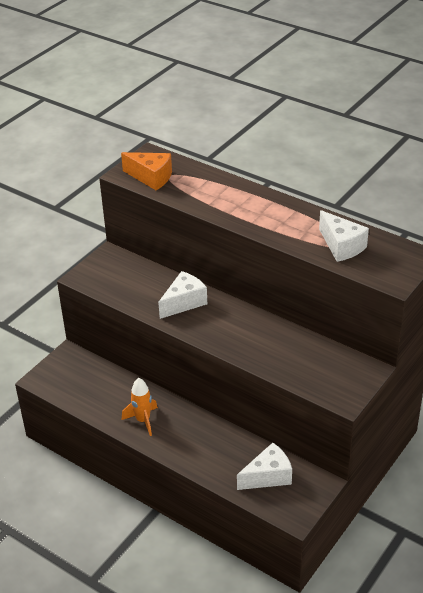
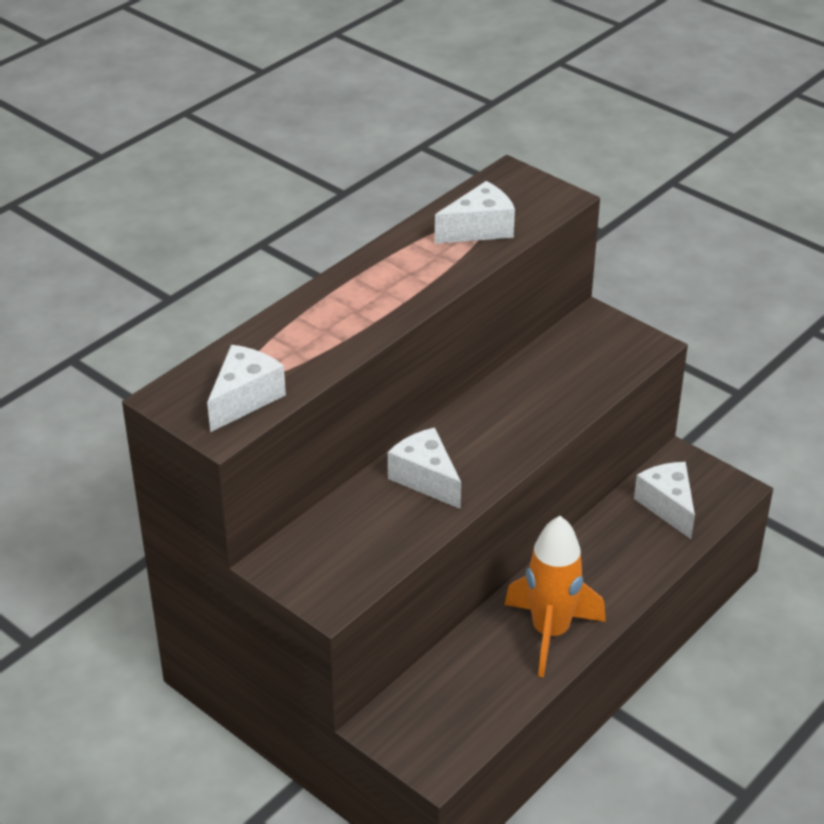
camera: 85 degrees left, 0 degrees up
orange cheese [121,152,172,190] -> white cheese [207,345,286,432]
orange rocket [122,378,158,436] -> orange rocket [504,516,606,677], size x1.67

